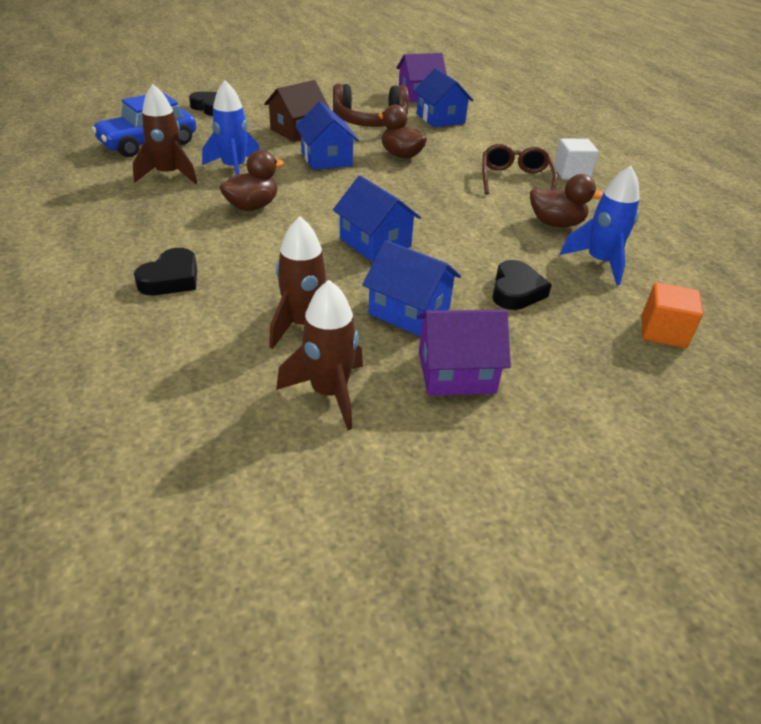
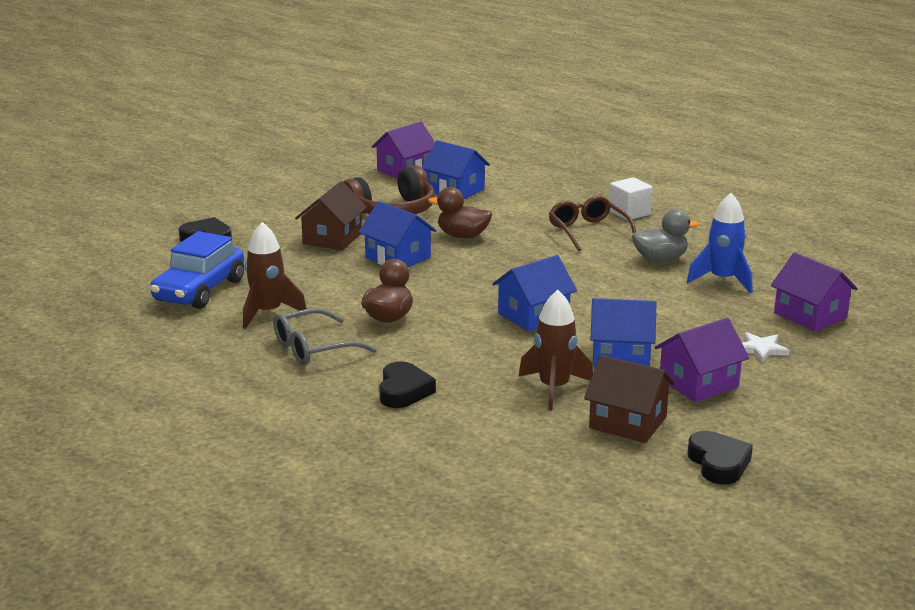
camera: 25 degrees left, 15 degrees down
blue rocket [202,80,260,175] -> none
brown rocket [276,280,363,430] -> brown house [584,355,675,443]
blue house [333,176,421,262] -> blue house turned 60 degrees counterclockwise [492,255,577,331]
black heart [492,260,552,310] -> black heart moved to [687,431,753,484]
brown duck [530,174,604,227] -> grey duck [632,209,699,262]
orange cube [642,282,703,348] -> purple house [771,253,858,332]
none -> grey glasses [273,308,377,365]
none -> white star [742,332,790,362]

